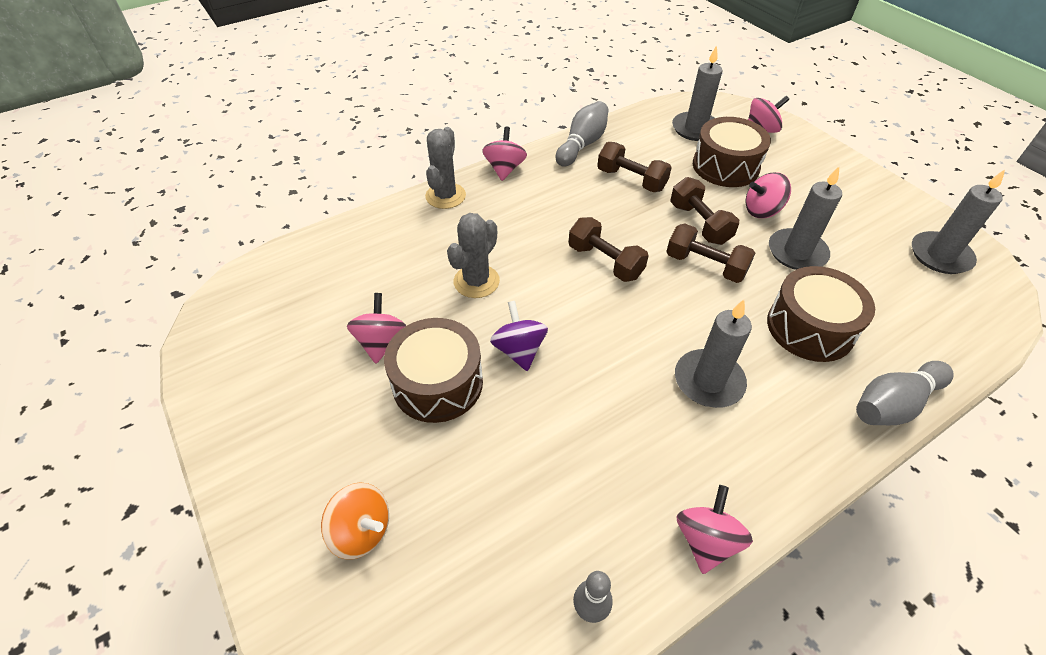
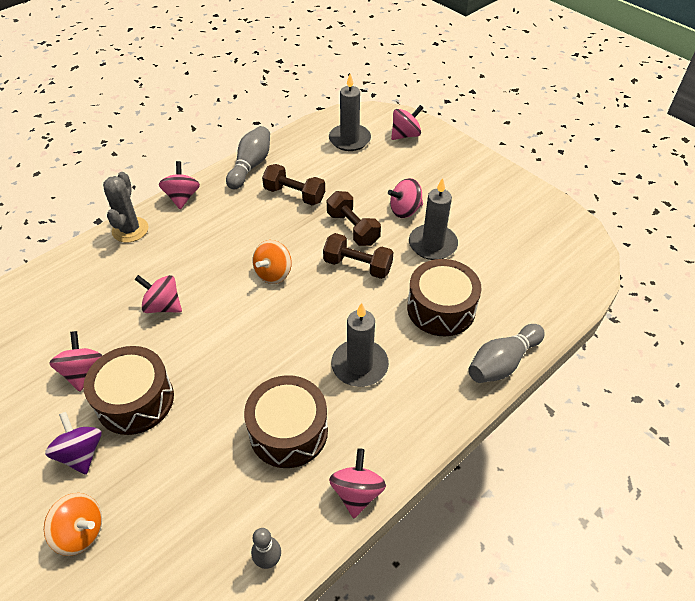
camera: 10 degrees left, 0 degrees up
grey cactus [447,213,500,298] -> pink spinning top [134,275,182,313]
purple spinning top [490,301,548,371] -> purple spinning top moved to [45,412,101,475]
brown dumbbell [569,217,649,282] -> orange spinning top [252,240,292,284]
brown drum [693,117,771,187] -> brown drum moved to [244,375,328,468]
grey candle [912,169,1005,274] -> none

